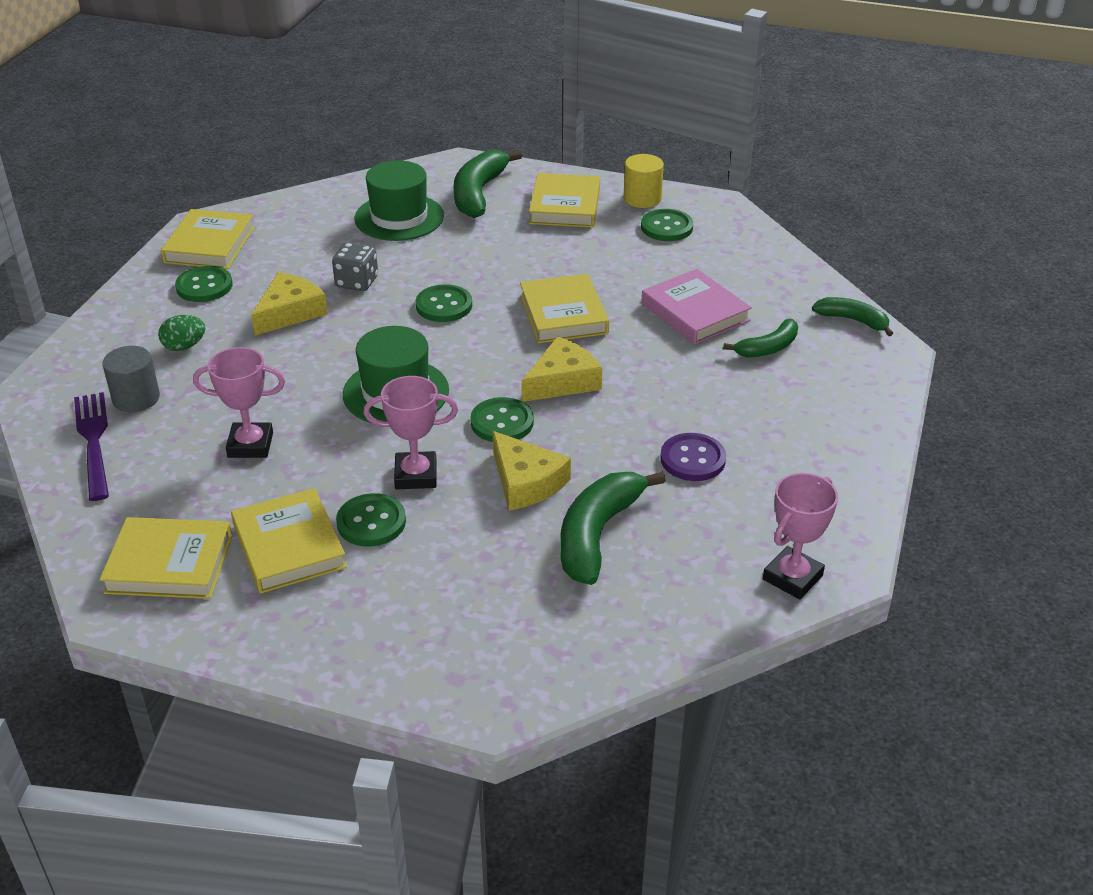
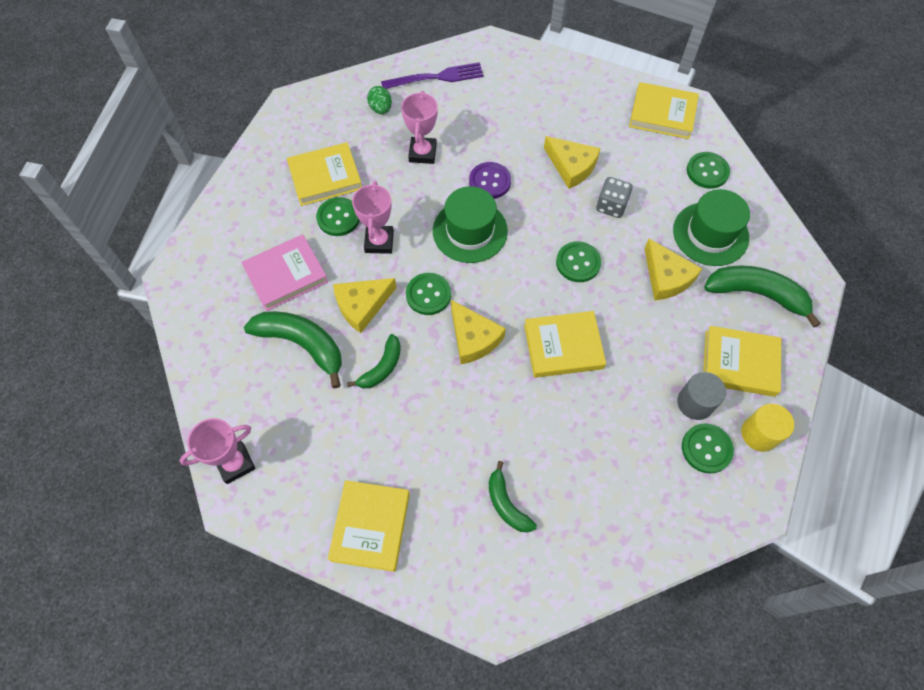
camera: 95 degrees right, 25 degrees up
yellow book [100,517,232,599] -> yellow book moved to [328,480,410,572]
grey cylinder [103,346,160,412] -> grey cylinder moved to [677,372,726,420]
green egg [158,315,205,351] -> green egg moved to [367,86,392,114]
green button [175,266,233,302] -> green button moved to [687,152,730,189]
pink book [641,269,752,344] -> pink book moved to [241,234,328,311]
purple button [660,433,726,481] -> purple button moved to [469,162,511,199]
pink trophy [763,473,838,599] -> pink trophy turned 75 degrees counterclockwise [179,418,255,484]
green banana [812,297,893,336] -> green banana moved to [347,334,401,388]
none -> yellow cheese [644,239,702,300]

